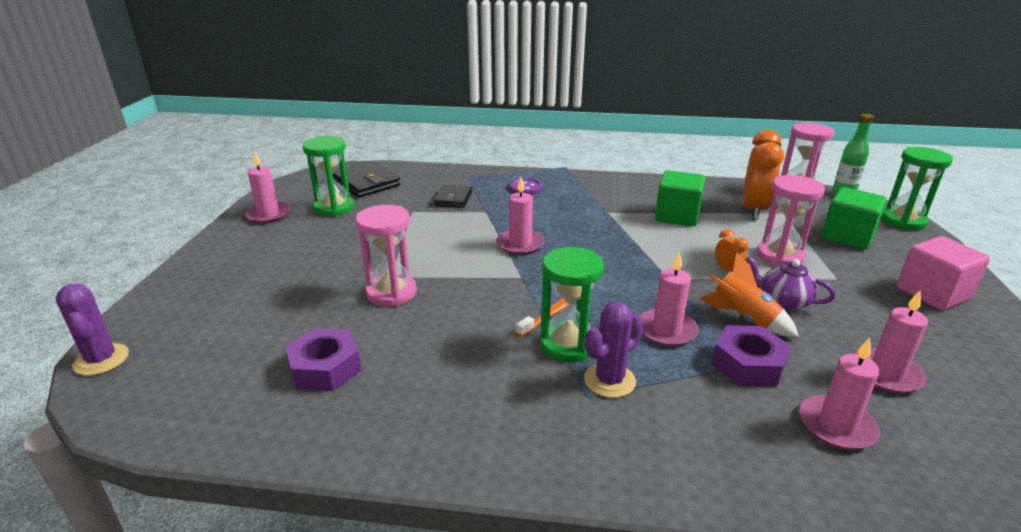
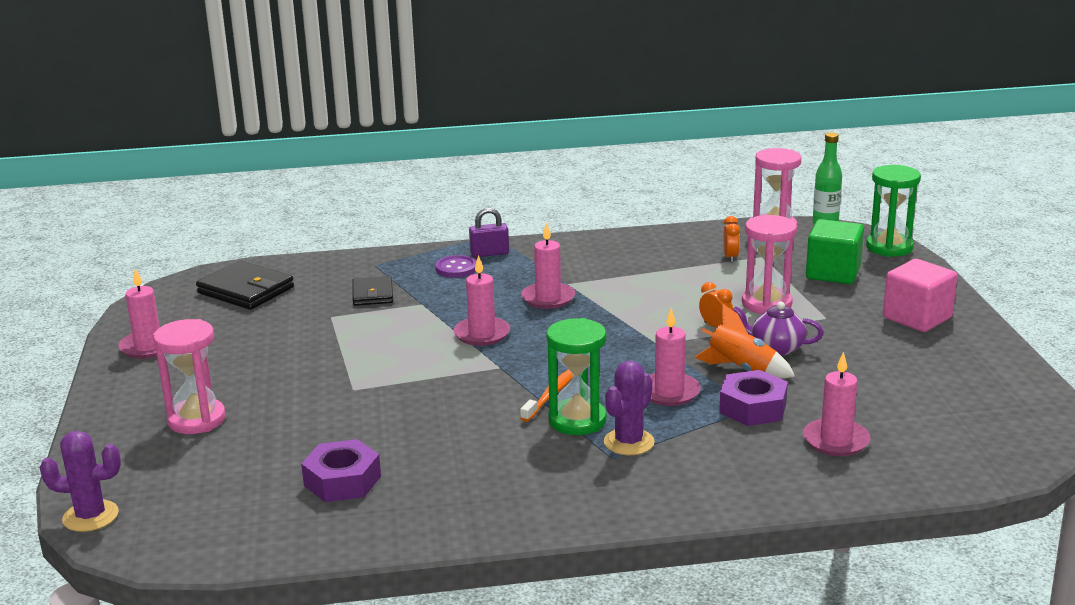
camera: 15 degrees left, 5 degrees down
purple cactus [56,284,129,376] -> purple cactus turned 45 degrees counterclockwise [40,431,121,532]
green hourglass [302,136,354,216] -> none
pink hourglass [356,205,417,306] -> pink hourglass moved to [153,319,226,434]
green cube [655,170,705,226] -> none
orange clock [743,130,784,220] -> orange clock [723,216,740,263], size x0.45
pink candle [854,290,928,394] -> pink candle moved to [521,222,575,309]
none -> purple padlock [469,208,509,257]

